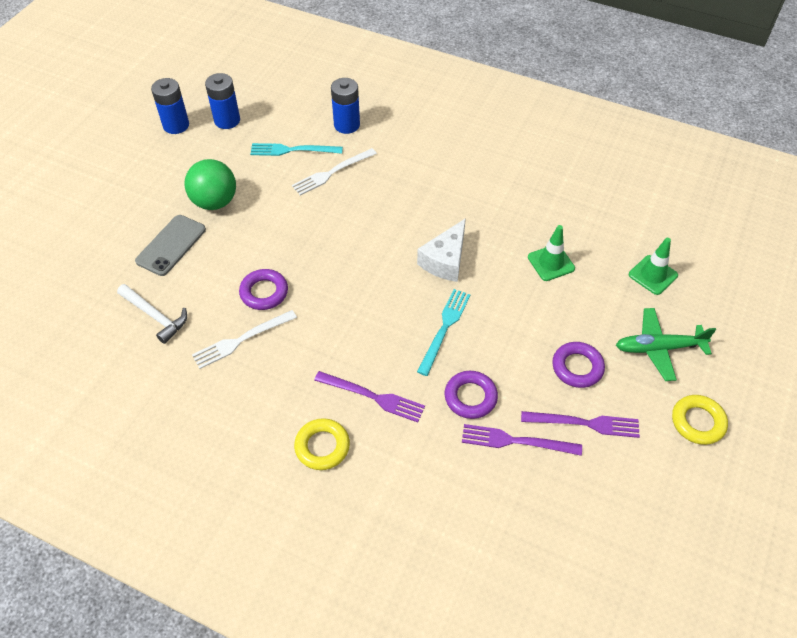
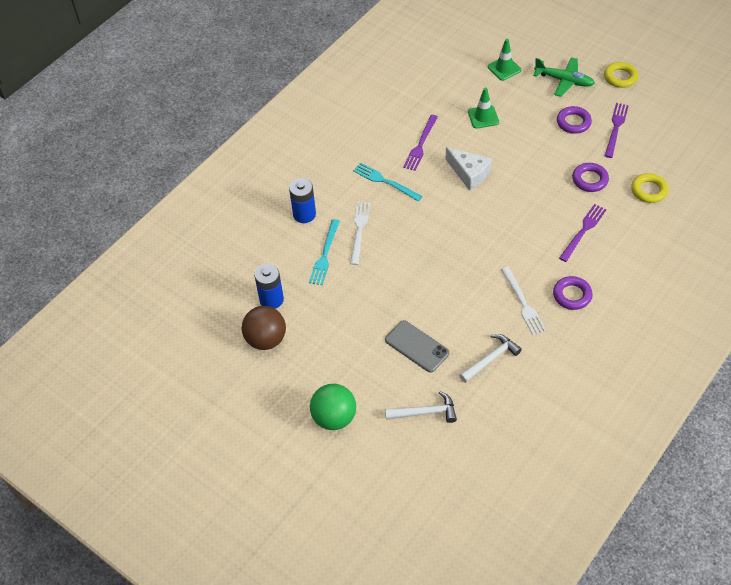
camera: 75 degrees left, 0 degrees up
blue battery [151,78,189,134] -> brown ball [242,306,286,350]
green ball [184,159,236,210] -> green ball moved to [310,384,356,430]
purple ring [239,269,288,310] -> purple ring moved to [553,276,593,310]
white fork [292,148,377,196] -> white fork turned 150 degrees counterclockwise [350,201,370,265]
yellow ring [294,418,350,470] -> yellow ring moved to [631,173,669,203]
turquoise fork [417,289,470,376] -> turquoise fork moved to [353,163,422,201]
purple fork [462,424,582,456] -> purple fork moved to [403,115,438,171]
green plane [616,308,716,381] -> green plane turned 75 degrees counterclockwise [533,57,595,97]
none -> white hammer [385,391,457,423]

